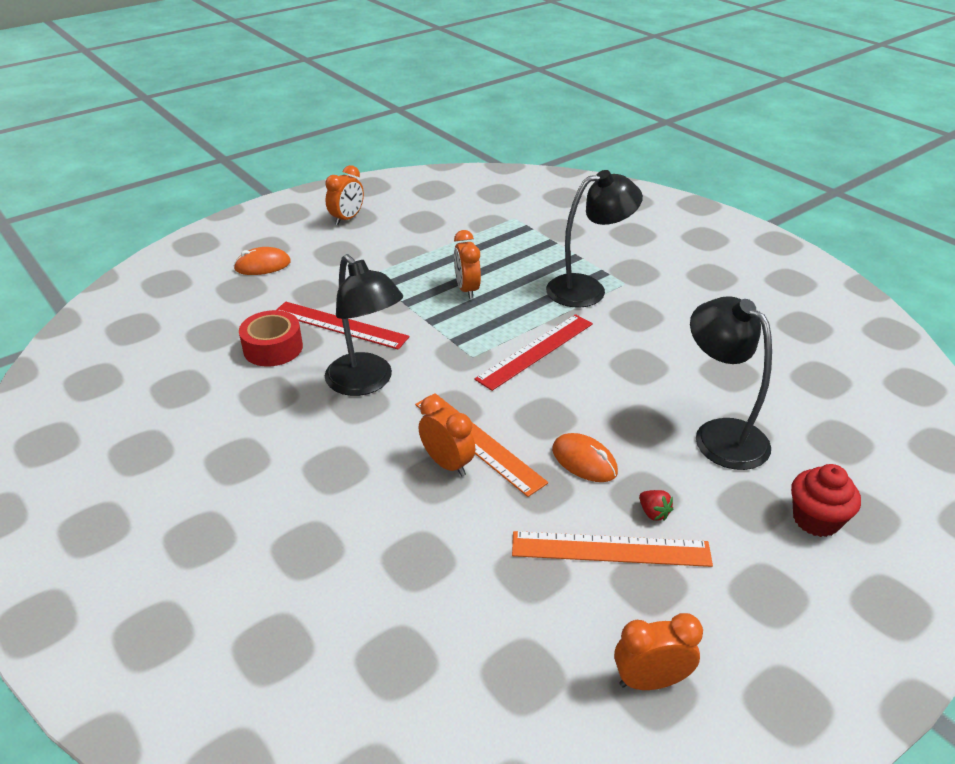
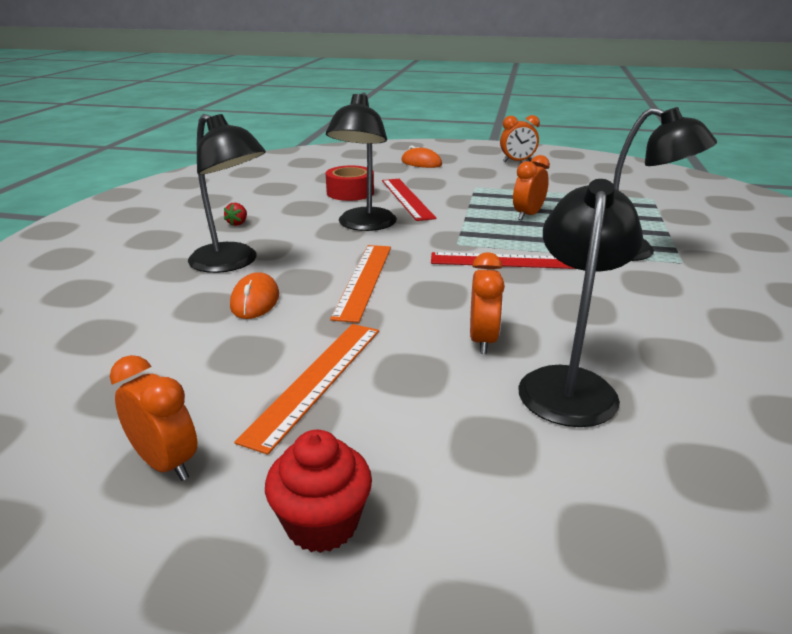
camera: 50 degrees right, 10 degrees down
orange clock [419,395,475,477] -> orange clock moved to [470,252,505,354]
orange ruler [512,531,713,567] -> orange ruler turned 60 degrees clockwise [234,324,379,455]
orange mouse [552,433,618,482] -> orange mouse moved to [230,272,279,319]
red strawberry [639,490,673,521] -> red strawberry moved to [224,203,247,226]
red cupcake [791,464,861,537] -> red cupcake moved to [265,430,372,553]
none -> black lamp [188,114,266,273]

